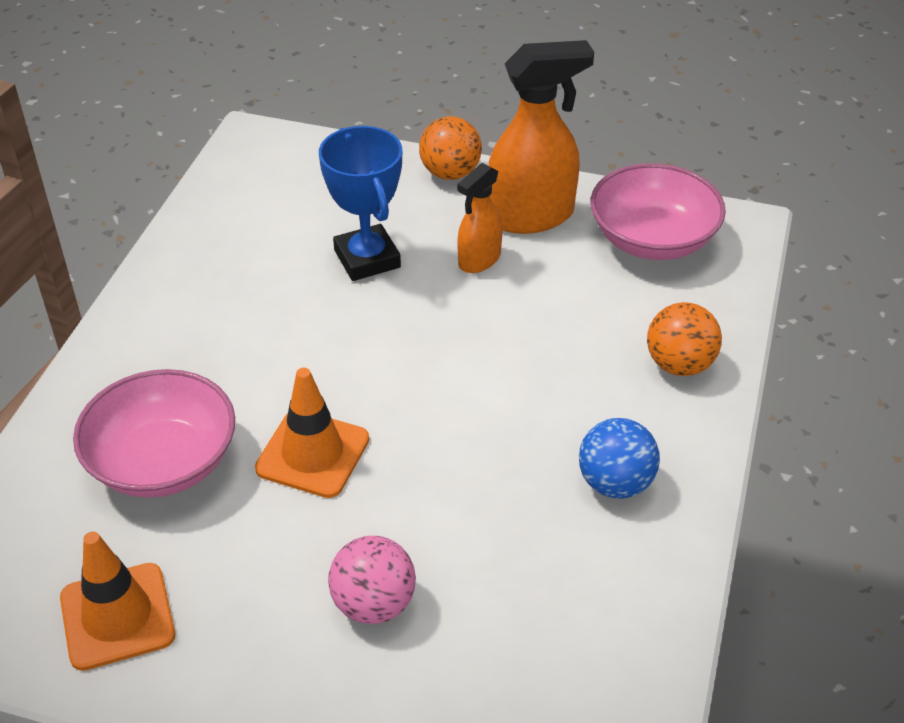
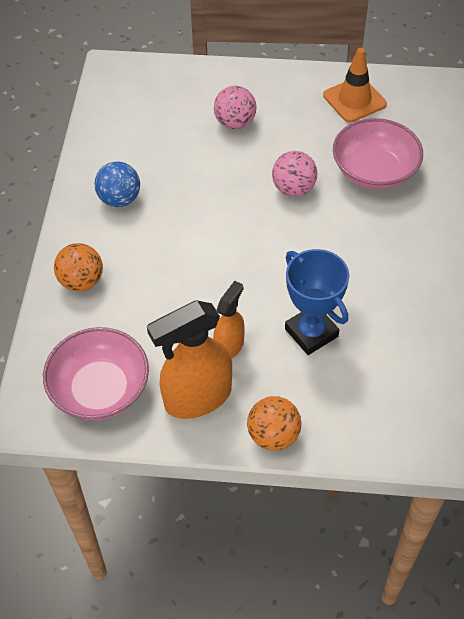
camera: 170 degrees right, 10 degrees up
orange traffic cone [255,368,369,498] -> pink ball [272,151,317,197]

